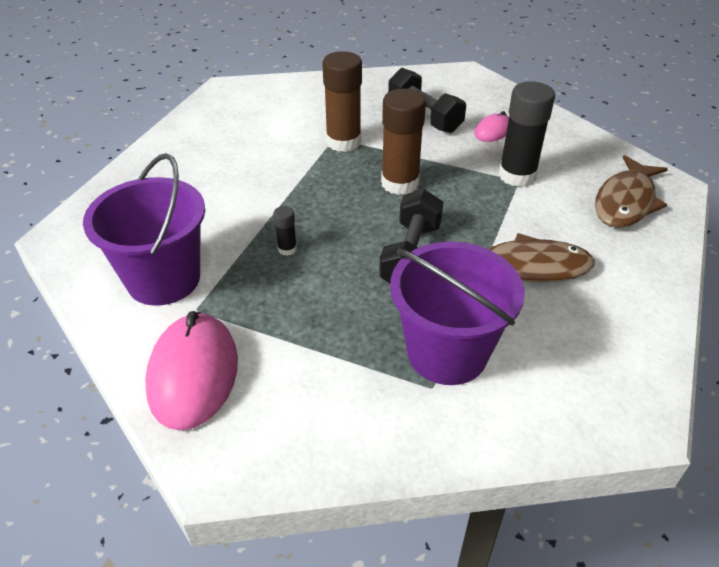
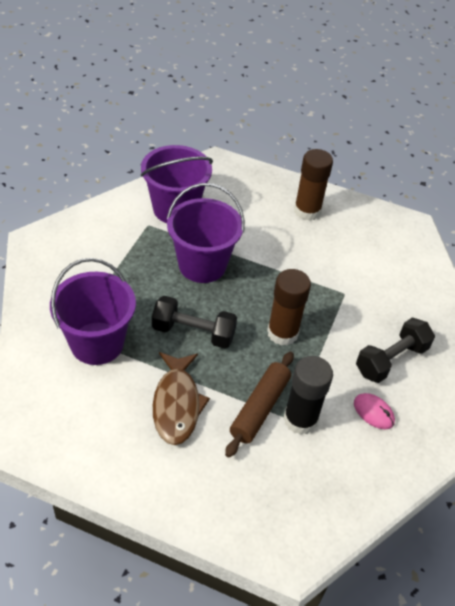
camera: 85 degrees right, 5 degrees up
pink mouse [145,311,238,431] -> none
black glue stick [273,206,297,256] -> purple bucket [167,183,245,283]
brown glue stick [323,51,362,152] -> brown glue stick moved to [294,149,333,221]
brown fish [595,155,668,228] -> none
none -> brown rolling pin [225,352,294,458]

